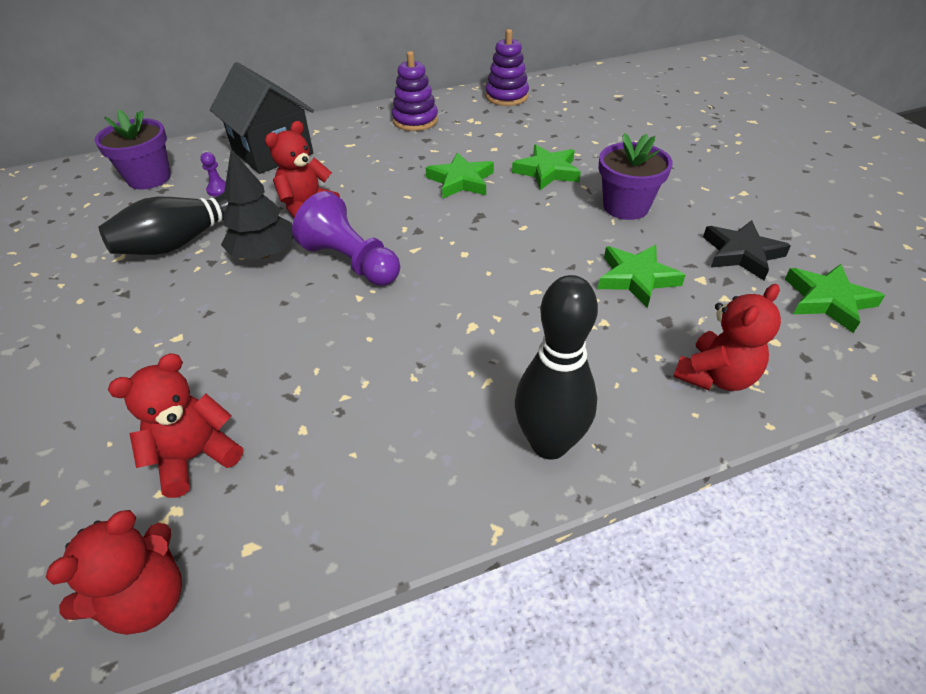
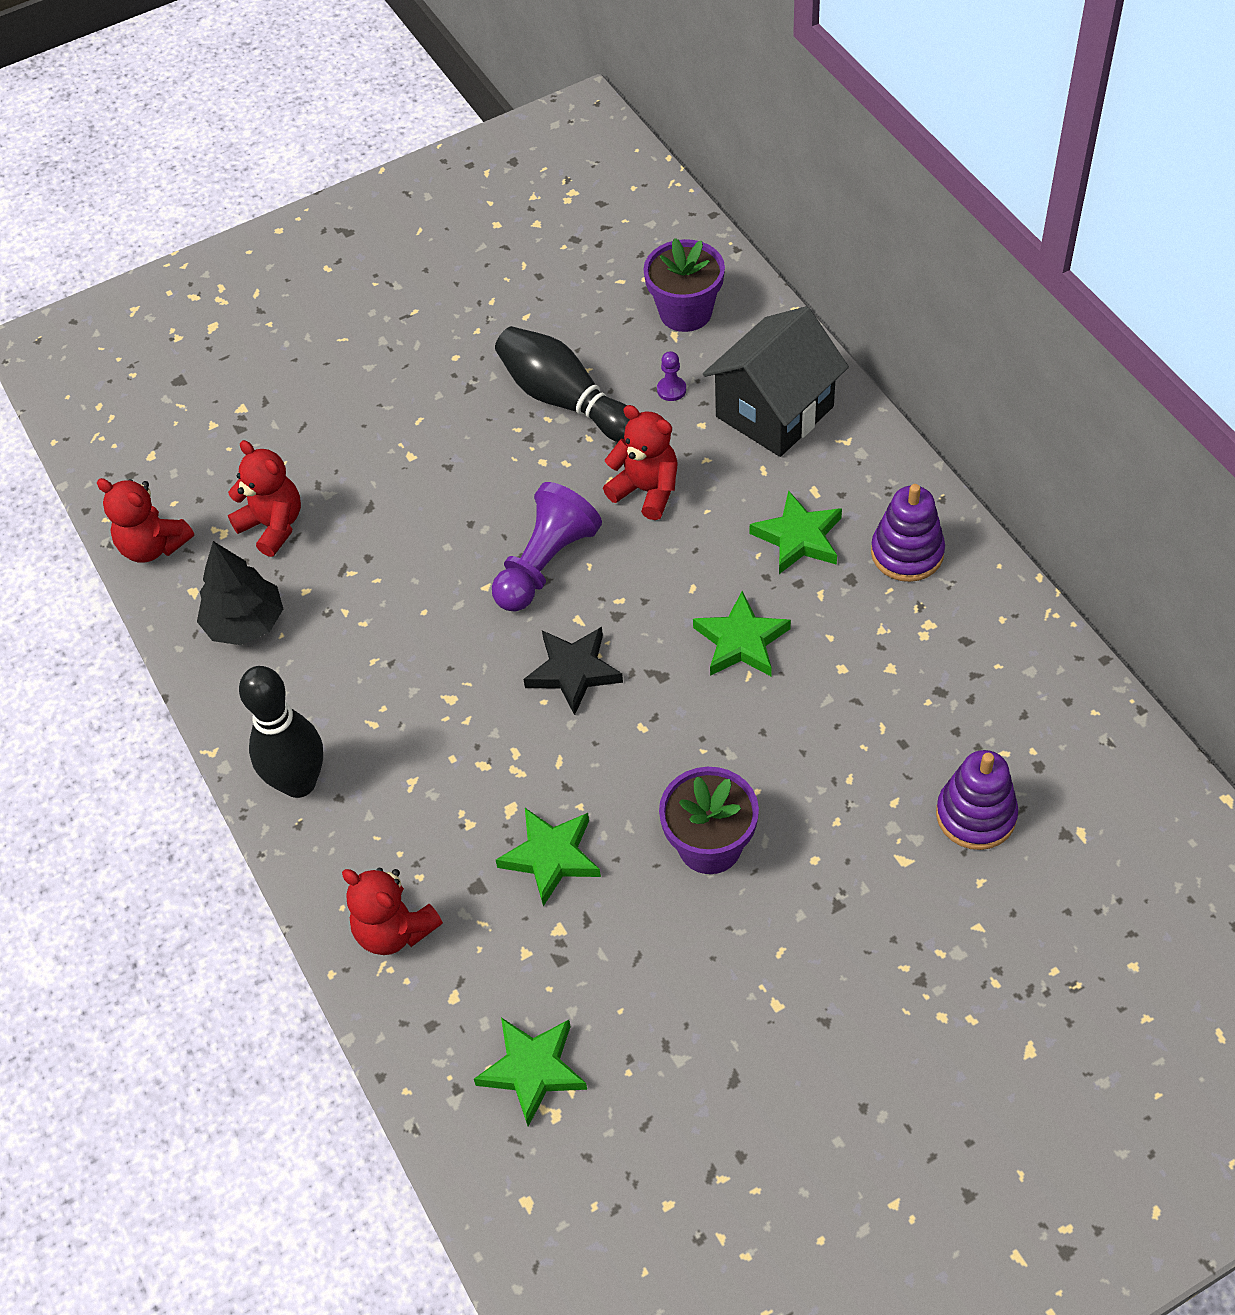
camera: 85 degrees right, 10 degrees up
black tree [221,150,294,259] -> black tree moved to [197,541,283,645]
purple stacking toy [485,29,529,106] -> purple stacking toy moved to [936,750,1018,850]
green star [512,144,581,190] -> green star moved to [750,490,842,574]
black star [703,220,791,280] -> black star moved to [523,627,623,715]

